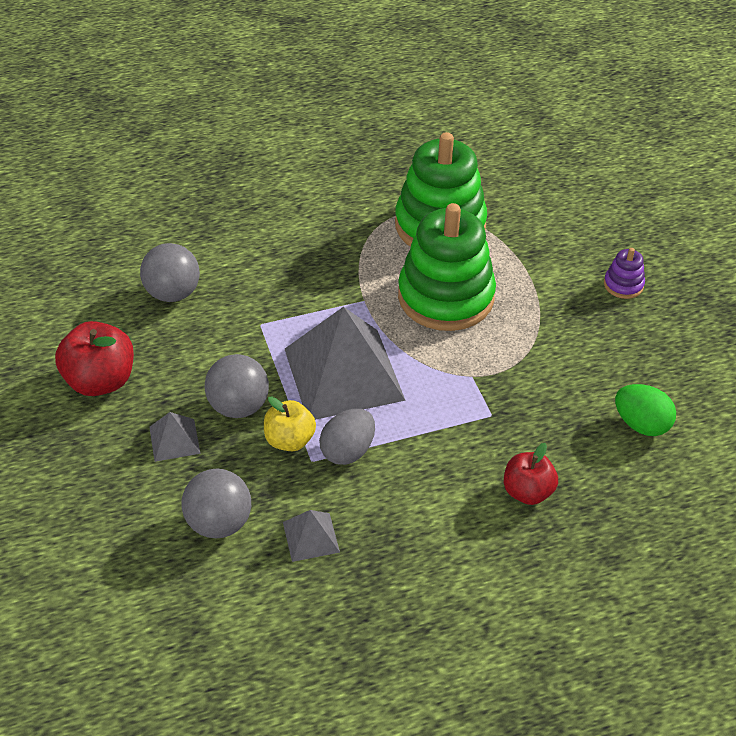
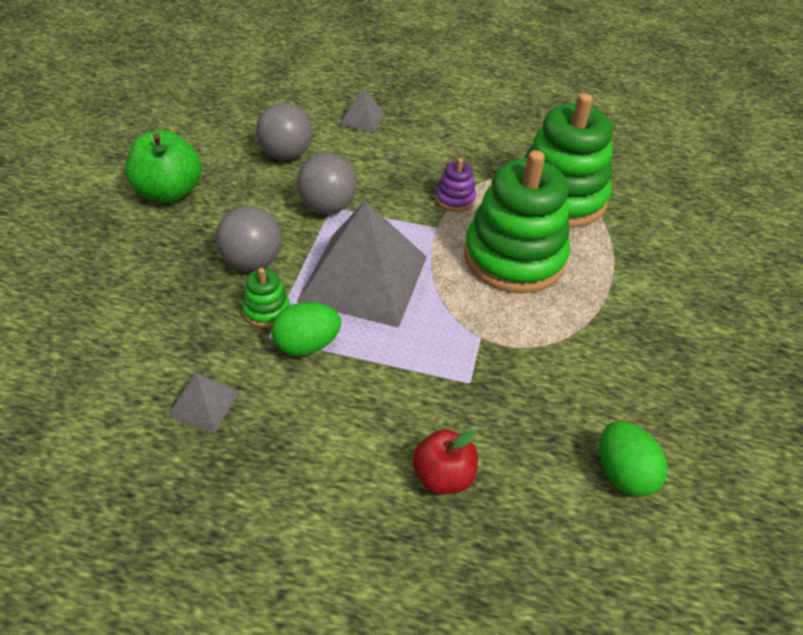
camera: 30 degrees right, 0 degrees up
red apple [55,321,134,396] -> green apple [125,130,202,203]
grey pyramid [149,412,201,462] -> grey pyramid moved to [340,88,386,132]
grey ball [182,468,251,539] -> grey ball moved to [297,153,357,214]
yellow apple [264,397,316,451] -> green stacking toy [242,268,290,327]
grey egg [319,409,375,465] -> green egg [271,302,341,356]
purple stacking toy [604,248,645,299] -> purple stacking toy moved to [436,158,476,212]

